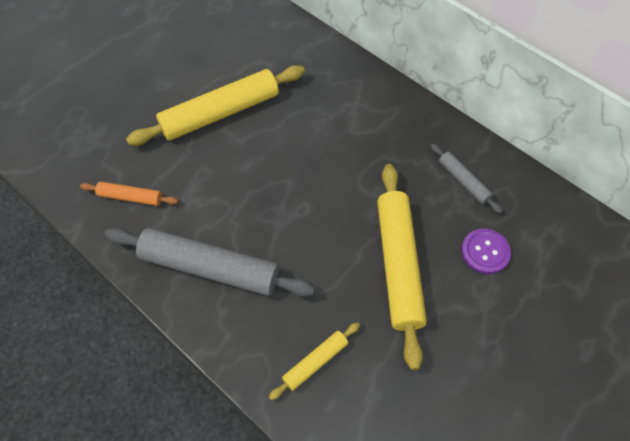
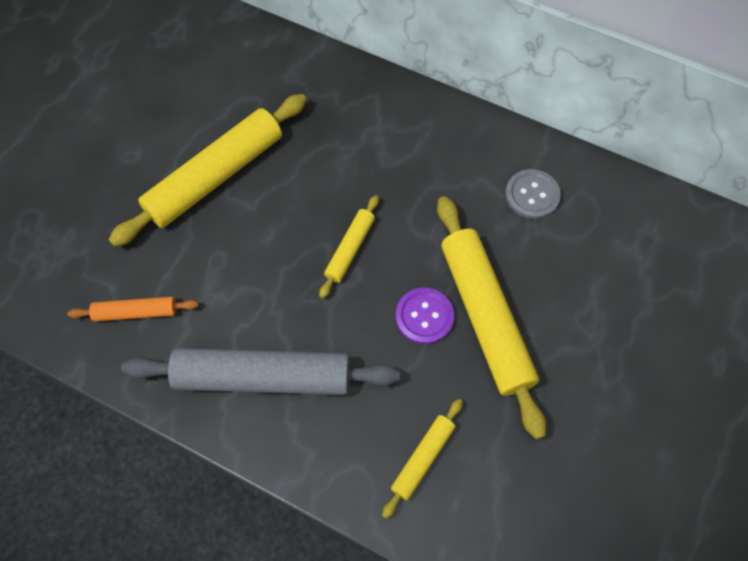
camera: 15 degrees left, 5 degrees up
grey rolling pin [431,144,502,214] -> grey button [505,169,561,219]
purple button [461,229,511,274] -> purple button moved to [396,288,454,344]
none -> yellow rolling pin [319,195,379,299]

